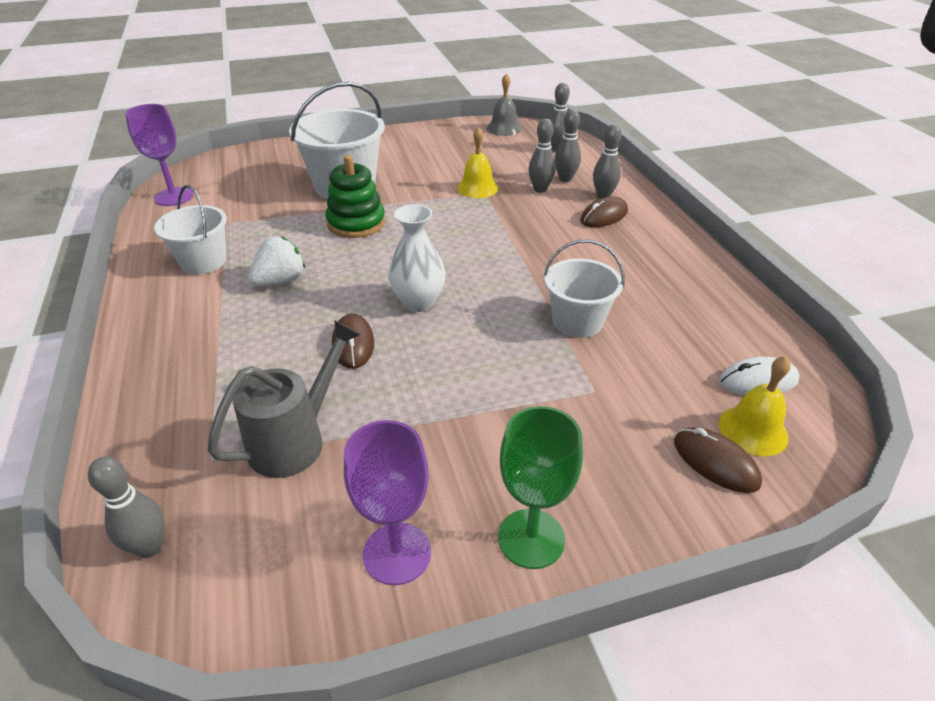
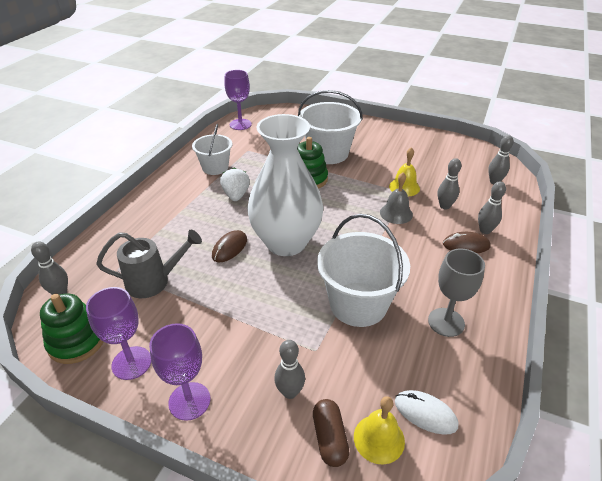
camera: 40 degrees right, 0 degrees up
white strawberry [248,236,305,286] -> white strawberry turned 90 degrees counterclockwise [220,168,250,201]
white vase [388,204,446,312] -> white vase [247,114,323,256], size x1.96
grey bell [486,73,522,136] -> grey bell moved to [380,173,413,224]
green goblet [498,406,583,569] -> purple goblet [149,323,210,421]
white bucket [543,240,625,338] -> white bucket [317,214,410,327], size x1.60
grey bowling pin [555,110,581,182] -> grey bowling pin moved to [274,340,305,399]
brown mouse [674,427,762,493] -> brown capsule [313,399,349,467]
none -> green stacking toy [40,294,103,364]
none -> grey goblet [428,249,485,337]

